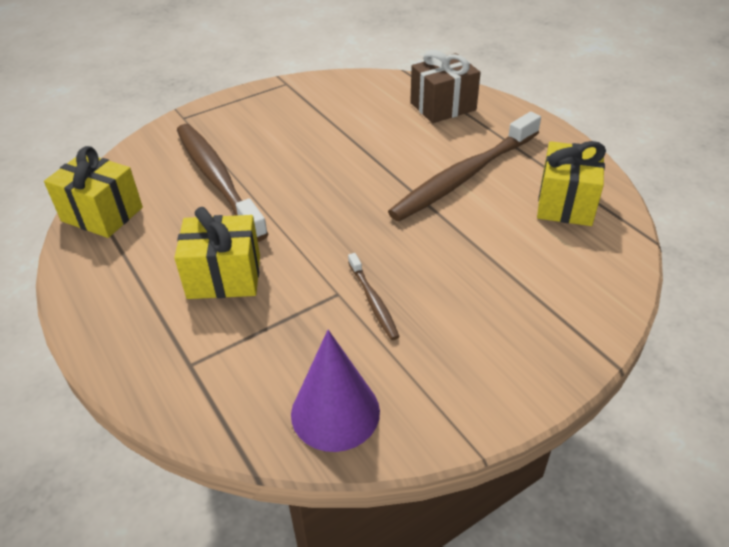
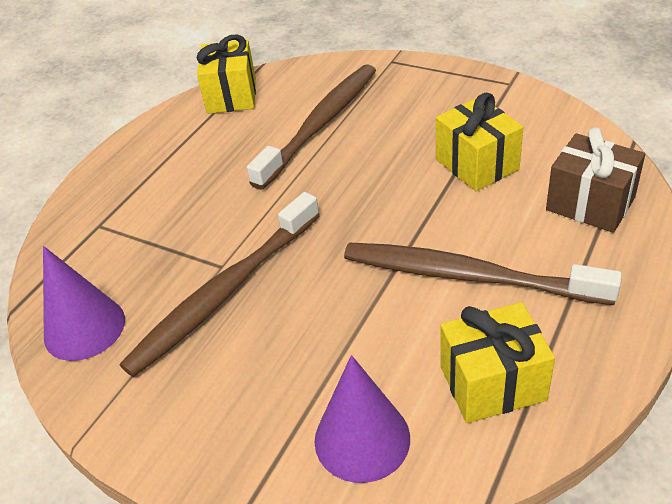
camera: 65 degrees right, 0 degrees up
yellow gift [174,207,260,299] -> yellow gift moved to [436,93,523,191]
brown toothbrush [348,253,400,340] -> brown toothbrush [120,192,320,377], size x2.19
none -> purple cone [314,355,410,483]

